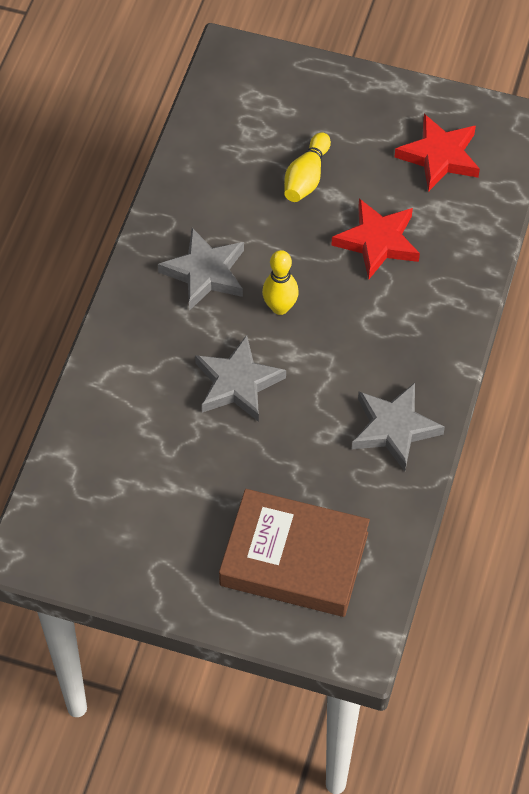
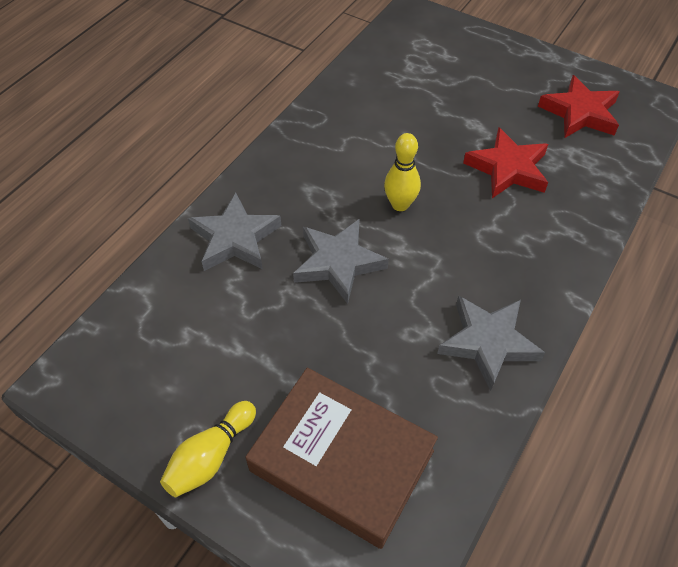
camera: 15 degrees right, 5 degrees down
grey star [158,228,244,311] -> grey star moved to [188,192,281,271]
yellow bowling pin [284,132,331,202] -> yellow bowling pin moved to [160,401,256,497]

